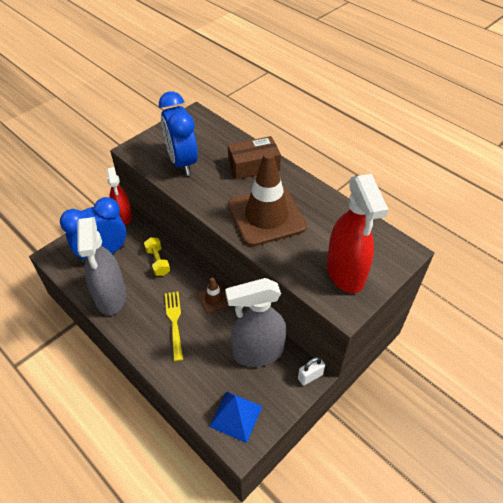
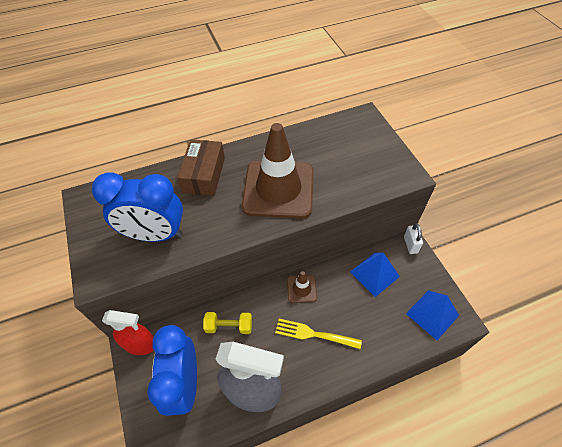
camera: 65 degrees left, 5 degrees up
grey spray bottle [225,278,287,367] -> blue pyramid [350,253,400,297]
red spray bottle [327,174,389,293] -> none

